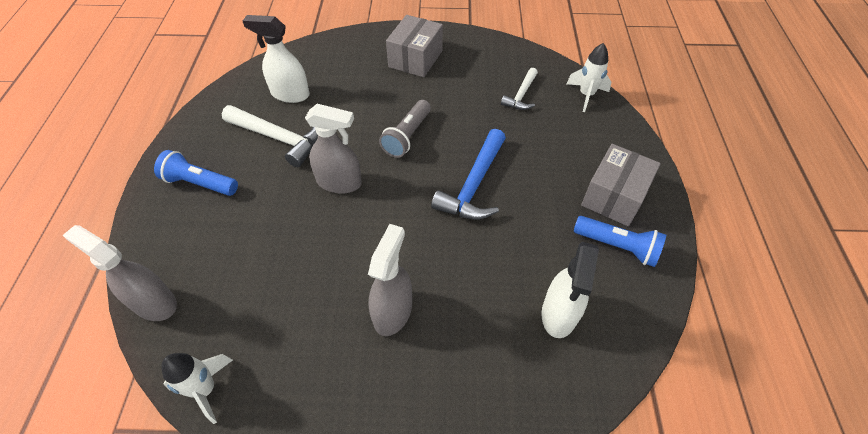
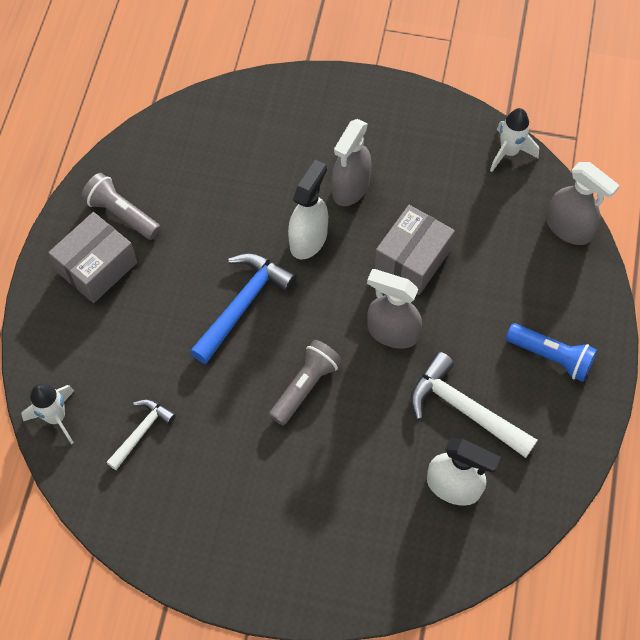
camera: 170 degrees left, 10 degrees up
grey box [386,15,443,77] -> grey box moved to [374,205,455,295]
white spray bottle [541,242,599,338] -> white spray bottle moved to [288,160,328,259]
blue flashlight [574,216,666,267] -> grey flashlight [81,173,161,240]

